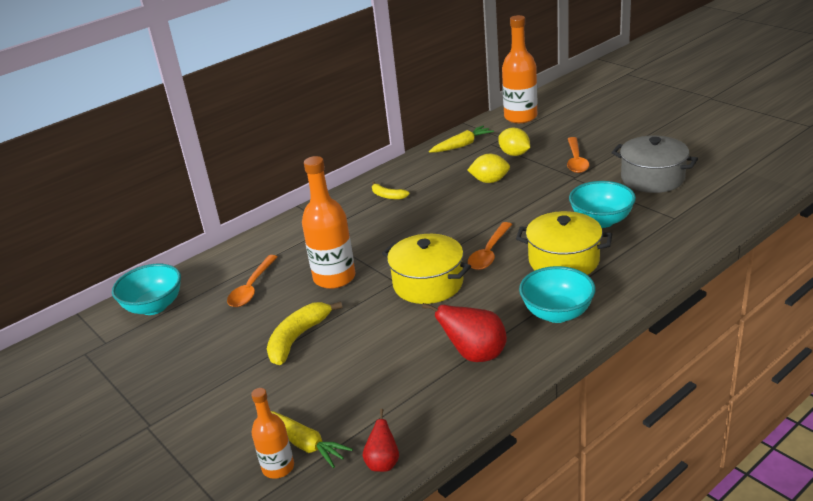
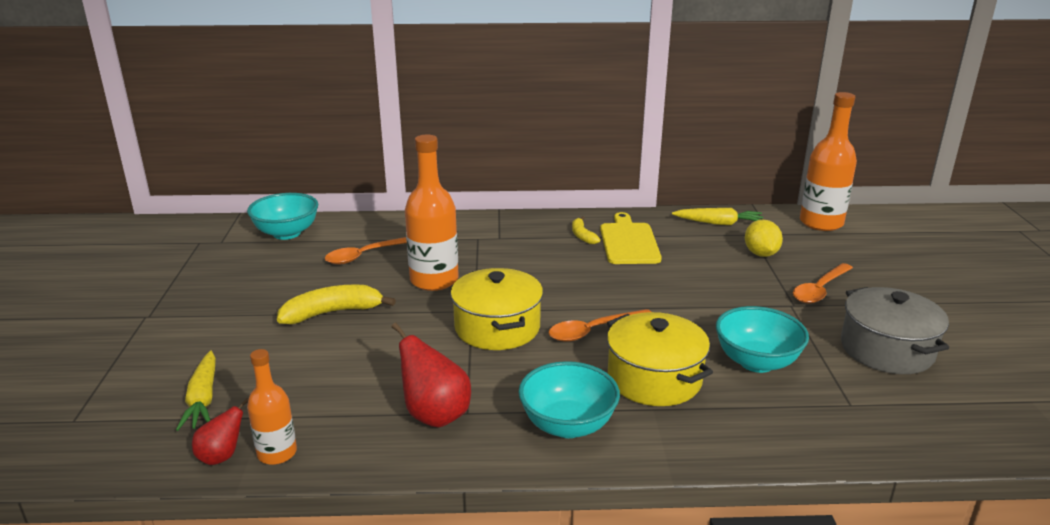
camera: 35 degrees right, 5 degrees down
orange bottle [251,388,294,479] -> orange bottle moved to [247,349,297,465]
yellow lemon [468,154,510,183] -> none
none -> yellow cutting board [600,212,662,264]

